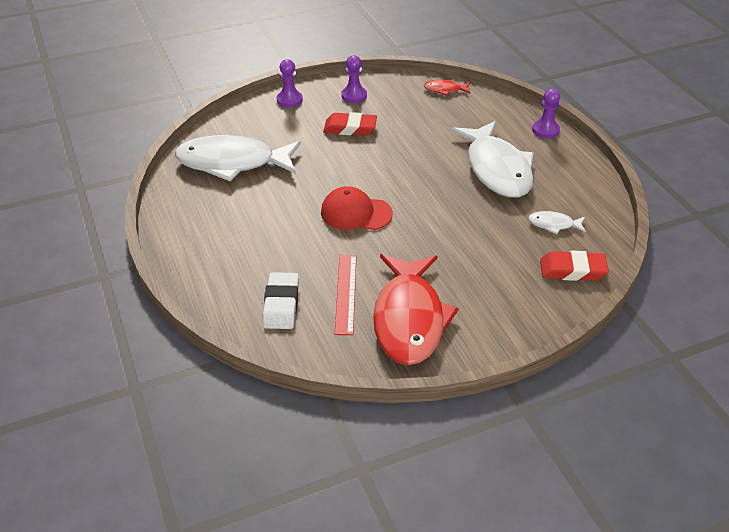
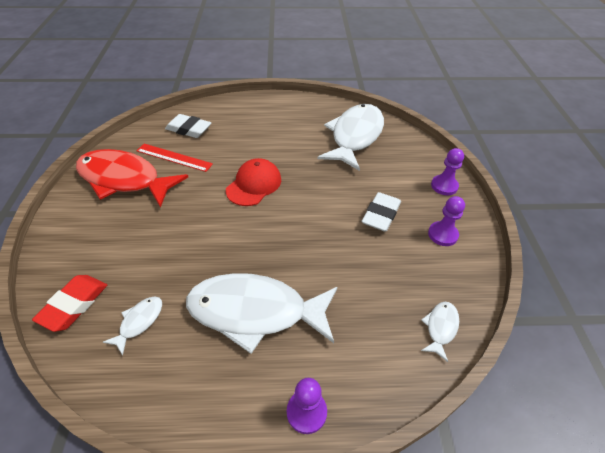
camera: 110 degrees right, 5 degrees up
red eraser [323,112,377,136] -> white eraser [362,192,401,232]
red fish [424,80,470,96] -> white fish [421,302,459,362]

